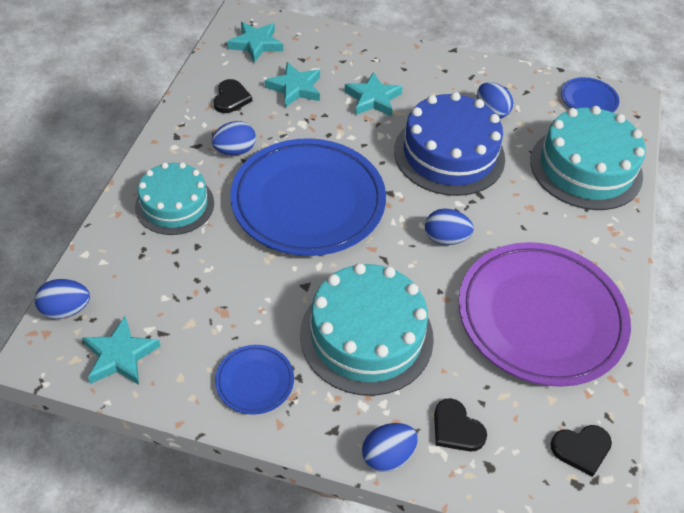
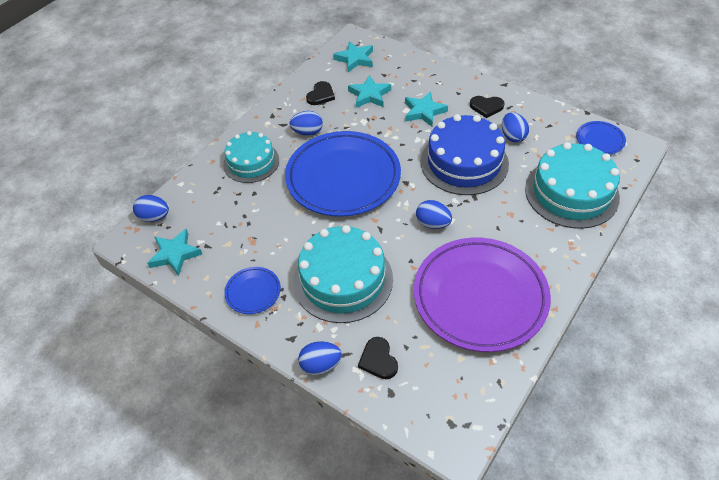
camera: 25 degrees right, 0 degrees up
black heart [550,425,612,477] -> black heart moved to [470,96,505,118]

